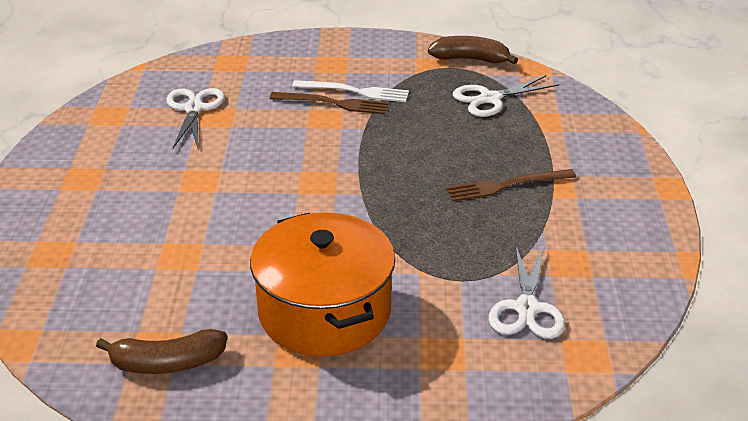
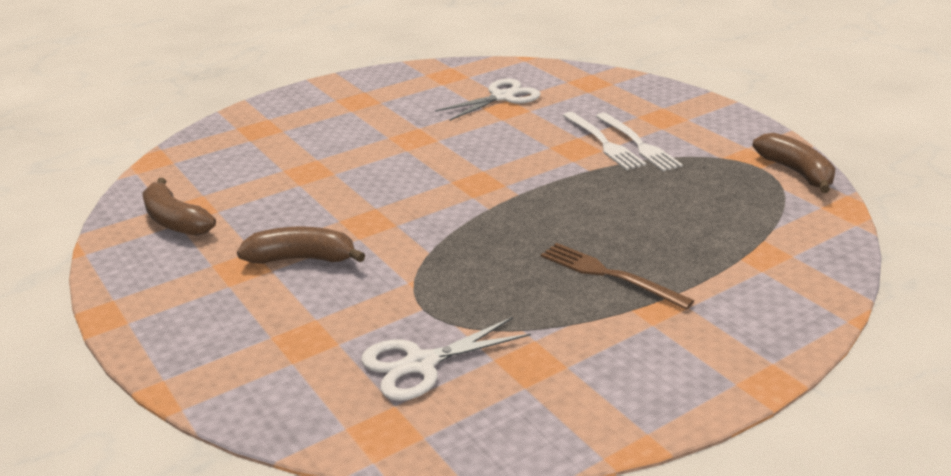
camera: 55 degrees right, 5 degrees down
orange pot [250,212,395,356] -> brown banana [237,227,365,264]
brown fork [270,92,388,114] -> white fork [563,112,646,170]
white scissors [453,75,559,117] -> none

